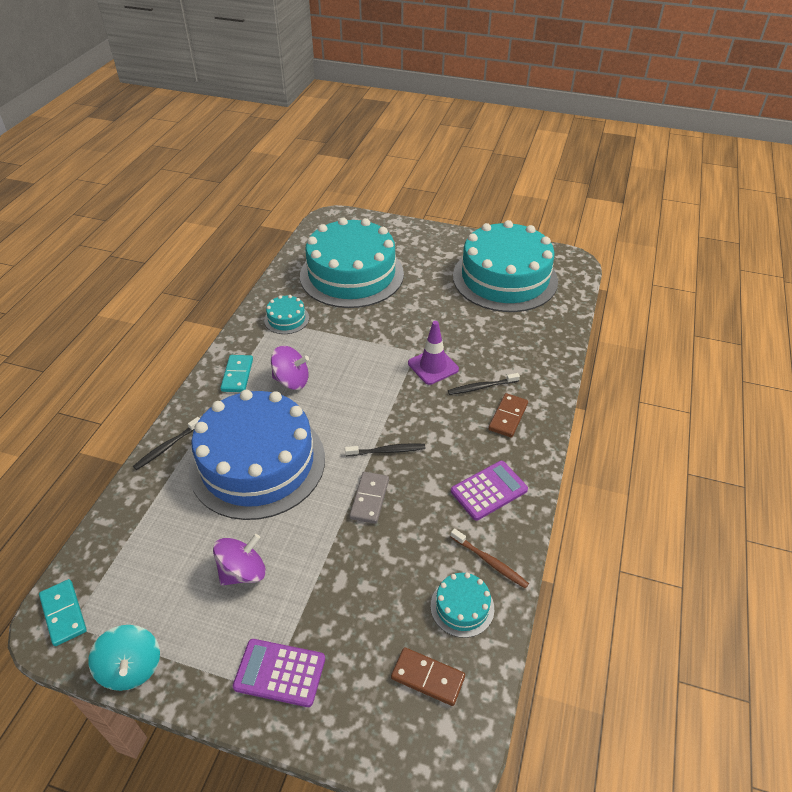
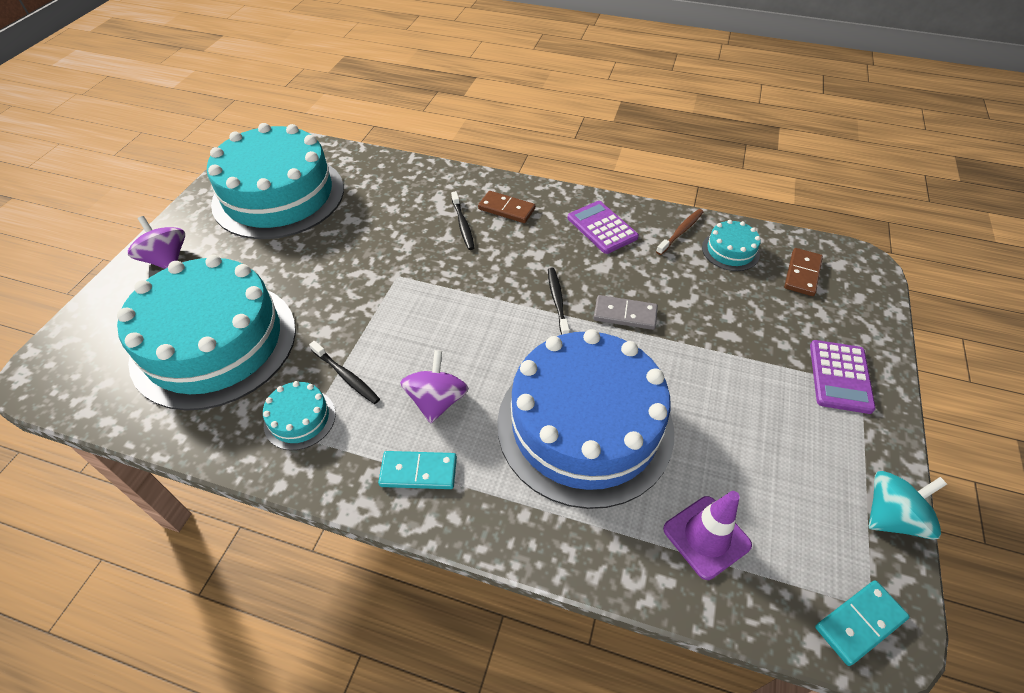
camera: 90 degrees left, 5 degrees up
black toothbrush [133,417,200,470] -> black toothbrush moved to [309,341,380,404]
purple spinning top [213,534,266,586] -> purple spinning top moved to [128,216,185,269]
purple traffic cone [408,321,459,385] -> purple traffic cone moved to [663,491,752,580]

